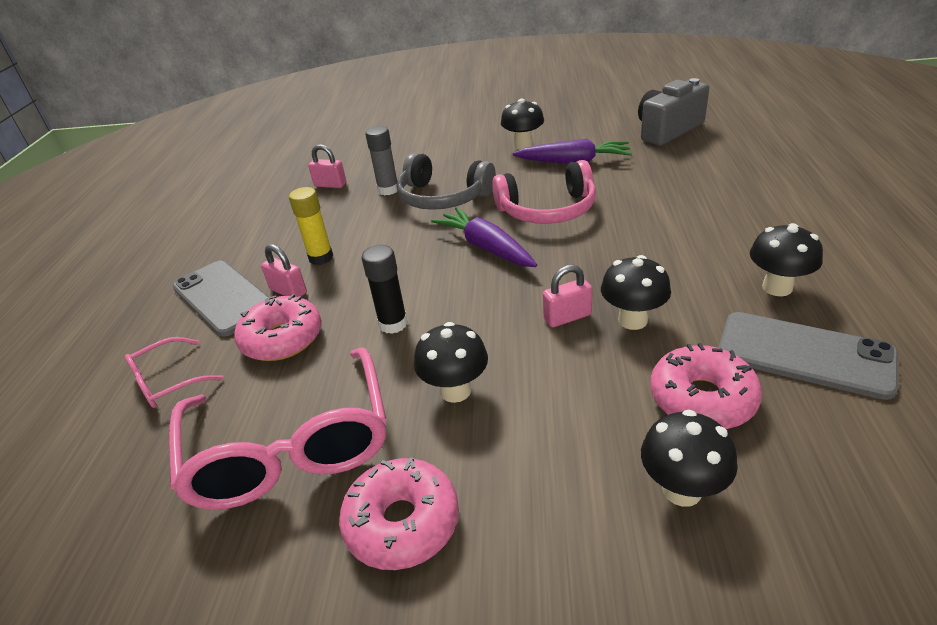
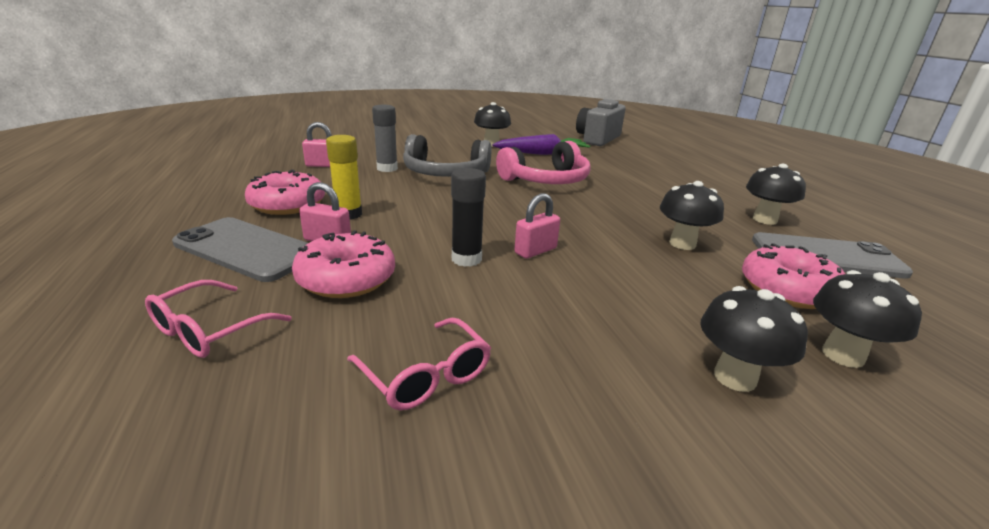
camera: 25 degrees left, 10 degrees down
pink glasses [169,347,387,510] -> pink glasses [347,318,491,410], size x0.48
pink donut [339,457,459,570] -> pink donut moved to [245,170,325,215]
black mushroom [414,322,488,403] -> black mushroom moved to [700,286,808,392]
purple carrot [431,207,537,267] -> none
pink padlock [543,265,593,327] -> pink padlock moved to [514,193,560,259]

